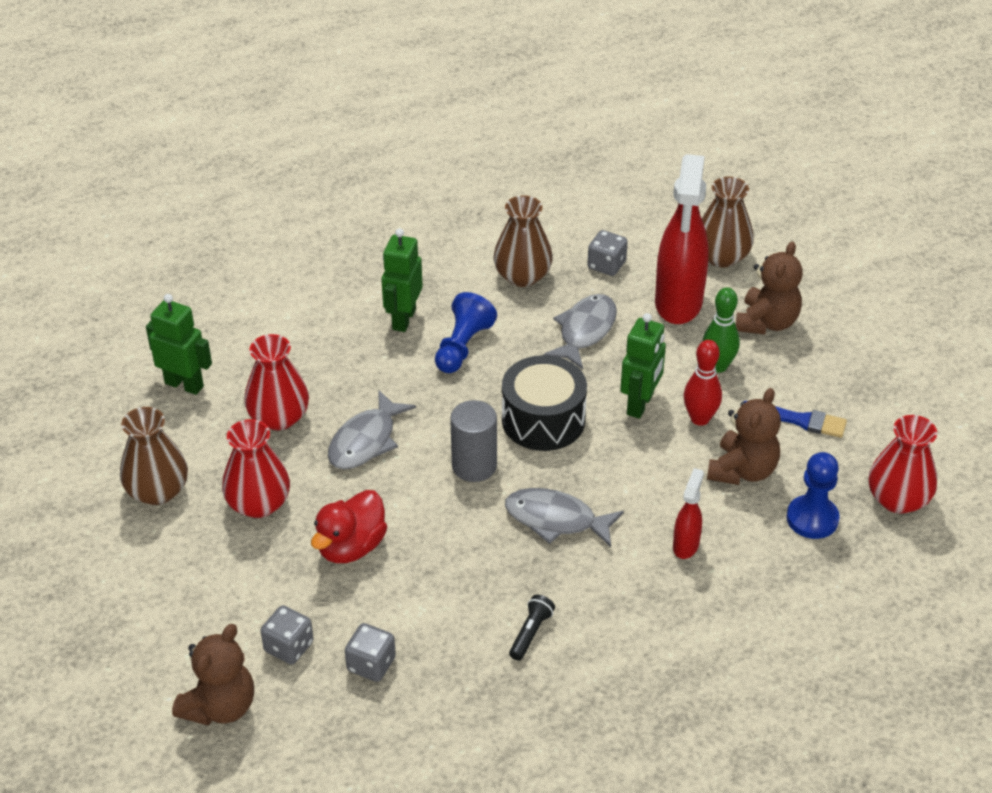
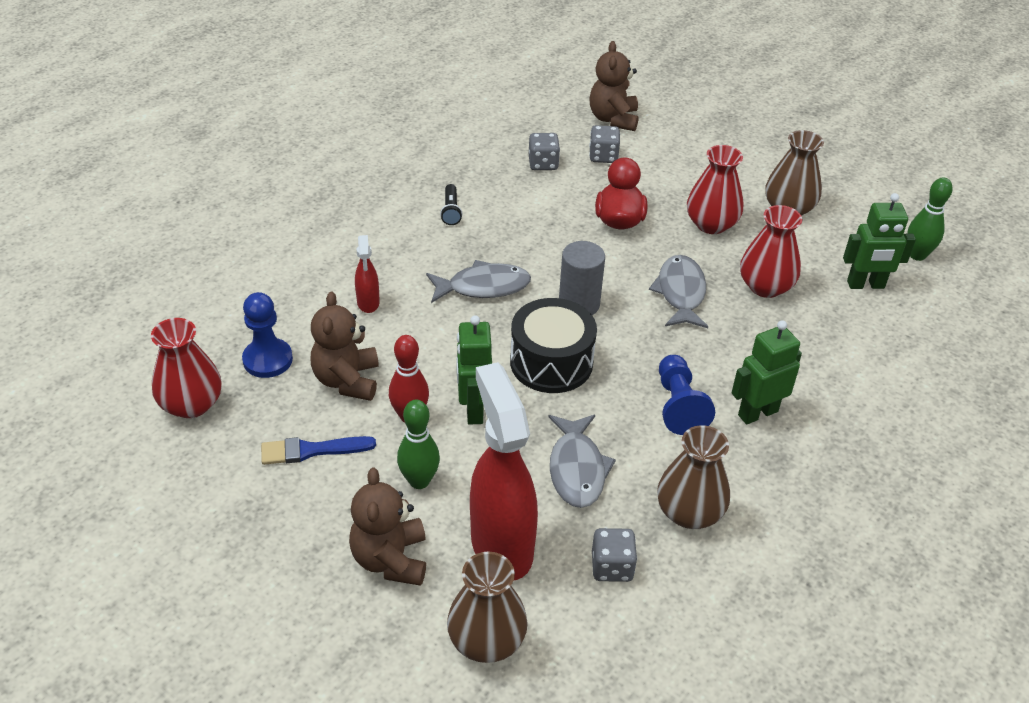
camera: 150 degrees right, 0 degrees up
green robot [381,228,423,332] -> green robot turned 105 degrees counterclockwise [732,320,802,424]
none -> green bowling pin [907,177,953,261]

